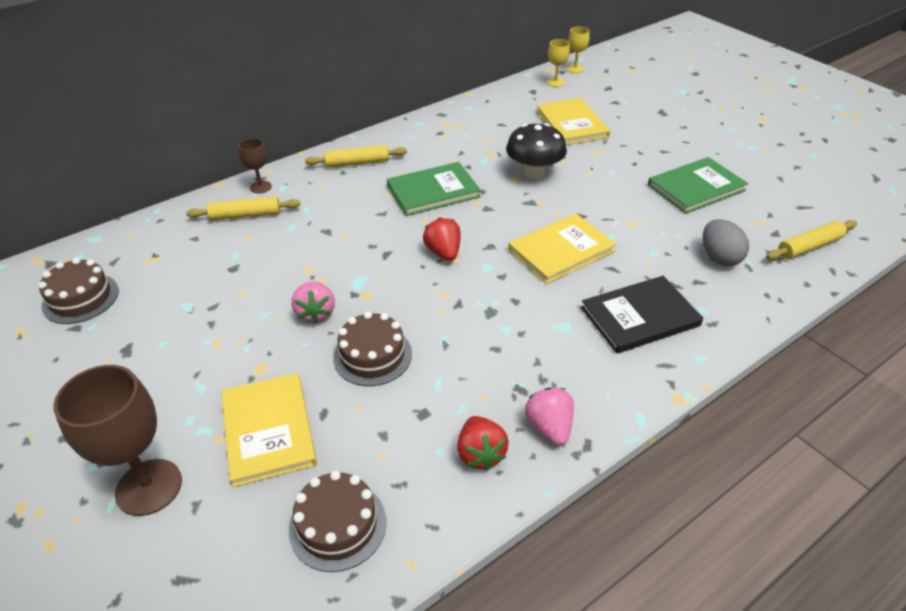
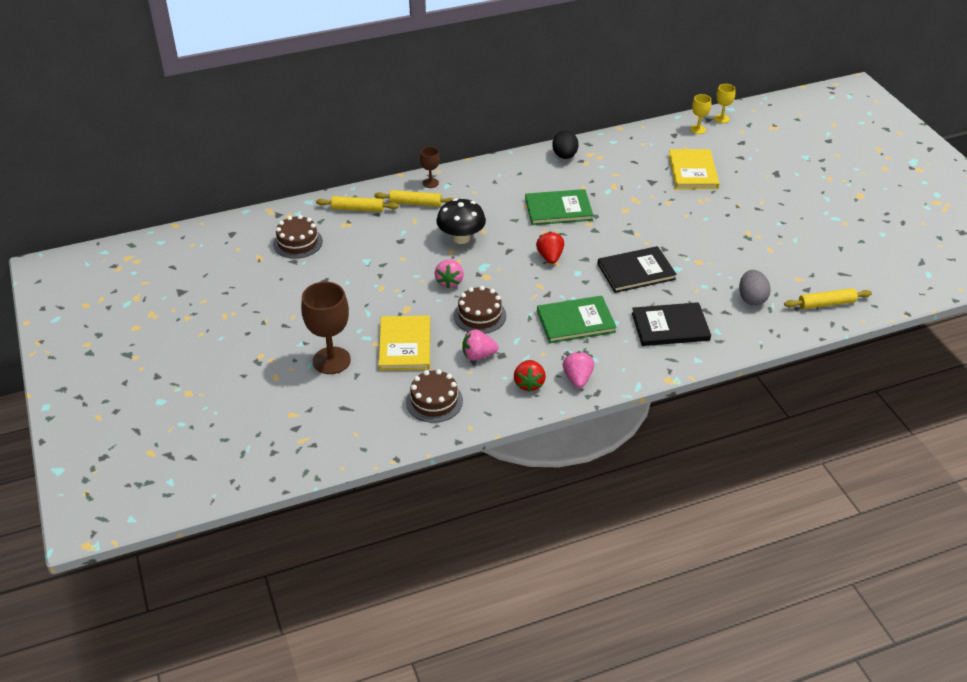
camera: 15 degrees right, 0 degrees up
yellow rolling pin [305,145,407,168] -> yellow rolling pin moved to [316,196,399,212]
black mushroom [506,123,567,179] -> black mushroom moved to [436,199,486,244]
yellow book [508,213,616,284] -> black book [598,246,677,293]
green book [648,157,748,214] -> green book moved to [537,296,617,343]
none -> pink strawberry [462,330,498,360]
none -> black egg [552,131,579,159]

